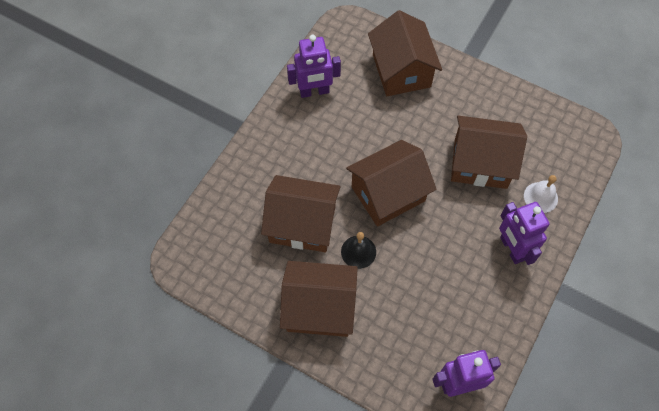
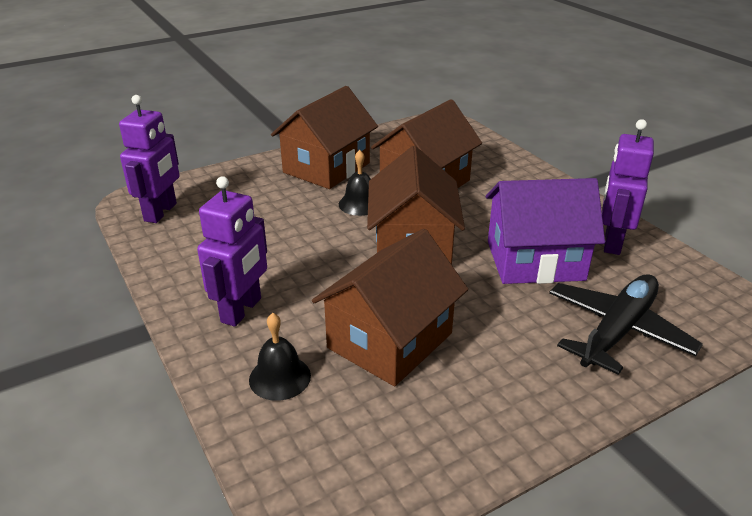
camera: 120 degrees right, 30 degrees down
brown house [368,10,442,96] -> black plane [549,274,703,375]
purple robot [499,202,550,265] -> purple robot turned 105 degrees clockwise [197,176,267,327]
white bell [524,175,558,213] -> black bell [249,313,311,401]
none -> purple house [485,178,605,284]

